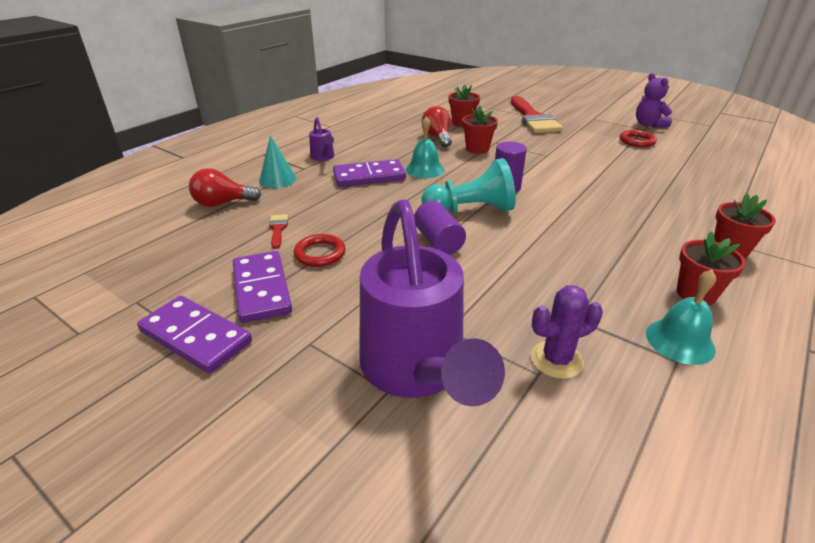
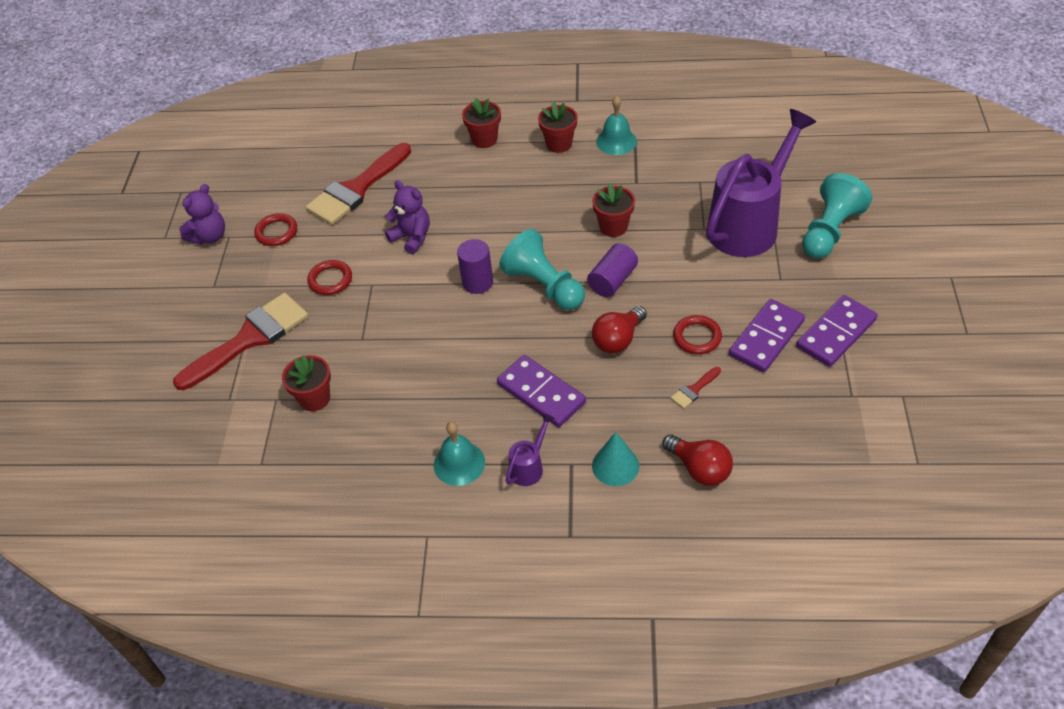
camera: 120 degrees left, 15 degrees up
purple domino [137,296,252,374] -> purple domino turned 45 degrees clockwise [796,295,878,367]
turquoise bell [406,116,444,178] -> turquoise bell moved to [434,422,485,486]
red light bulb [422,106,452,147] -> red light bulb moved to [592,306,647,354]
red flower pot [462,106,498,154] -> red flower pot moved to [592,183,635,237]
purple cactus [531,285,603,379] -> none
none -> red brush [306,143,411,225]
none -> red ring [307,260,352,295]
none -> purple teddy bear [385,180,430,254]
none -> turquoise pawn [802,173,872,259]

